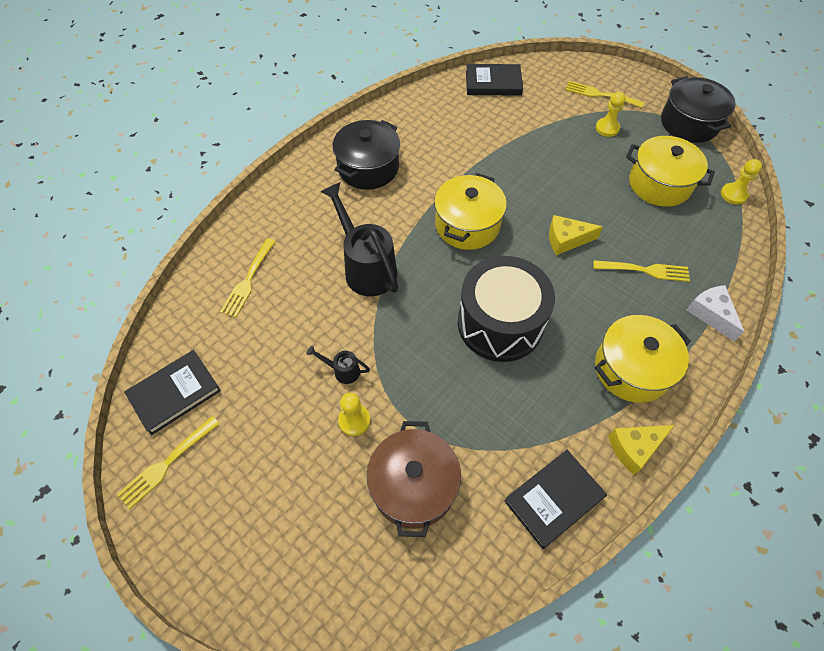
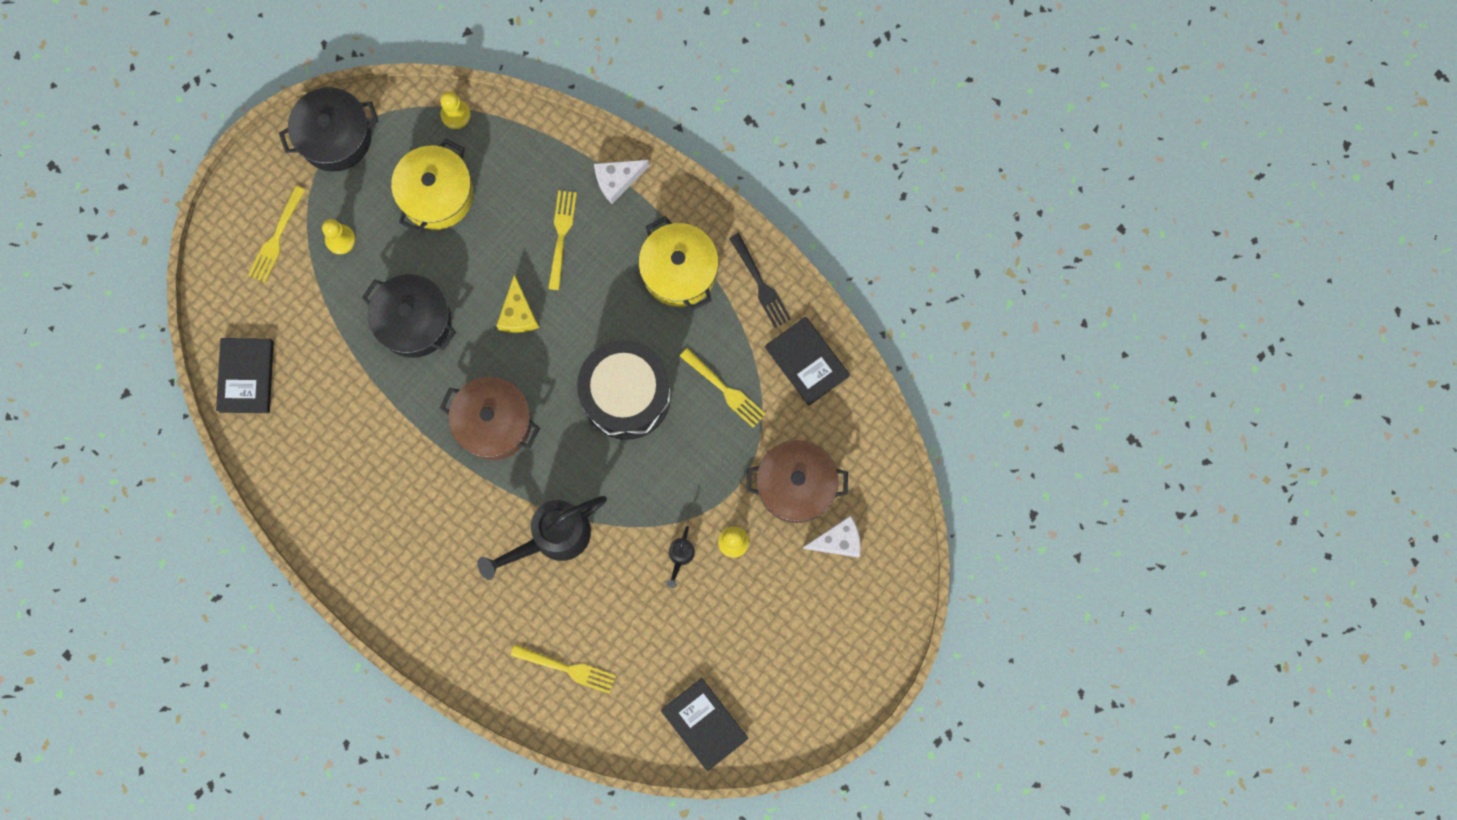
camera: 90 degrees left, 20 degrees up
yellow fork [117,416,220,509] -> yellow fork moved to [680,348,766,428]
black pot [333,120,400,190] -> black pot moved to [362,274,456,358]
yellow pot [434,173,507,250] -> brown pot [440,377,540,460]
yellow cheese [608,425,675,475] -> black fork [729,233,791,328]
none -> white cheese [803,515,861,558]

